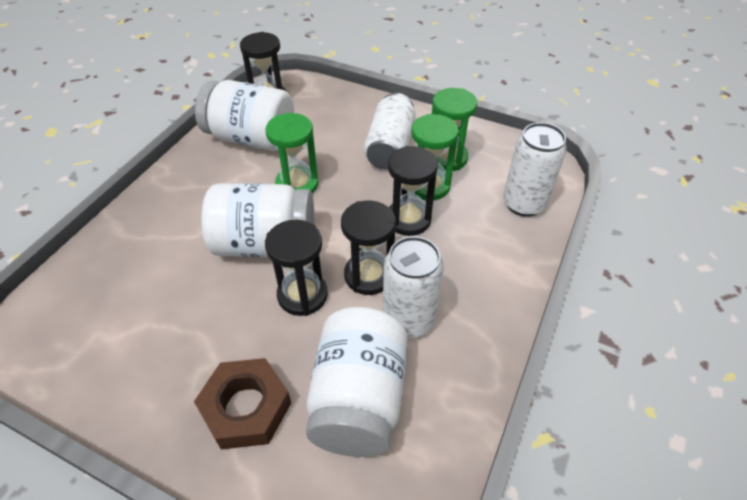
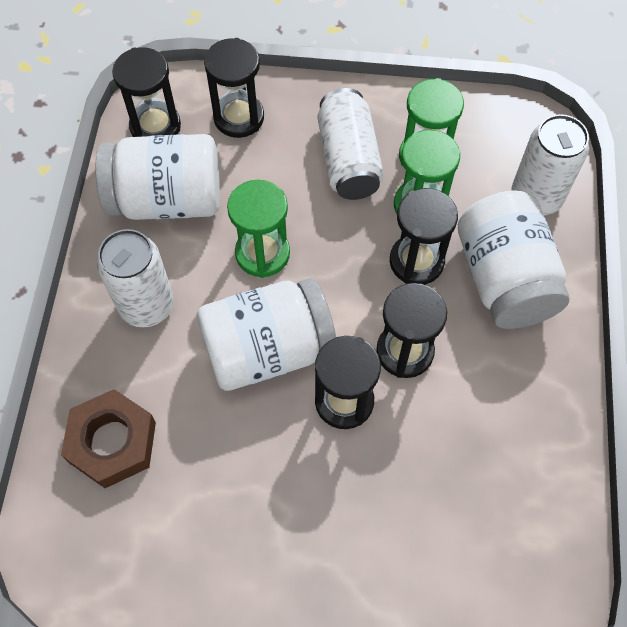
camera: 20 degrees left, 15 degrees up
brown nut [194,358,291,449] -> brown nut moved to [61,389,156,488]
white jar [306,307,407,457] -> white jar moved to [458,190,570,329]
white can [383,236,444,338] -> white can moved to [97,229,174,328]
none -> black hourglass [204,38,264,138]

